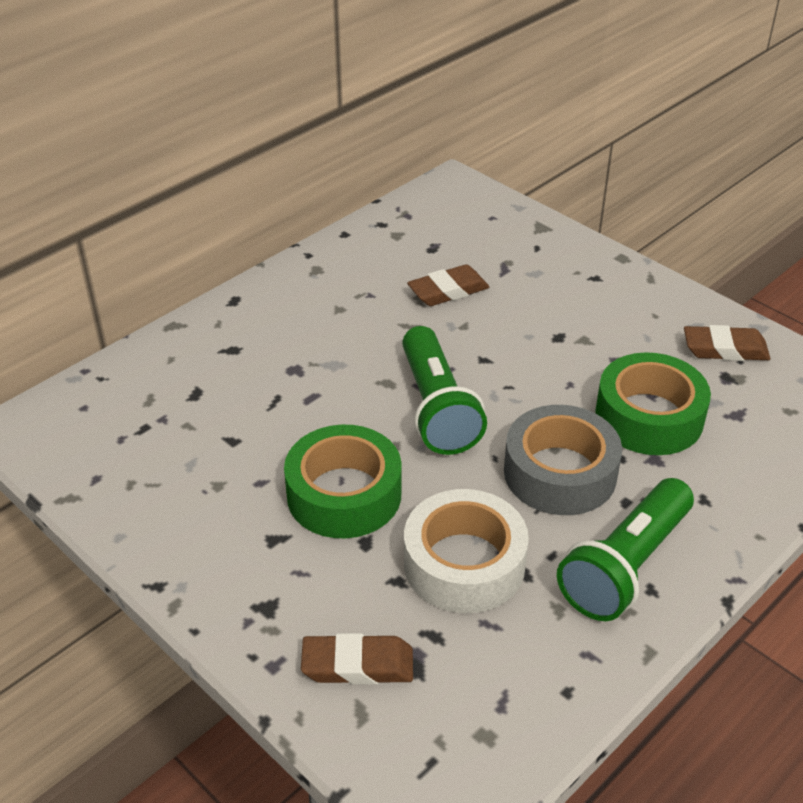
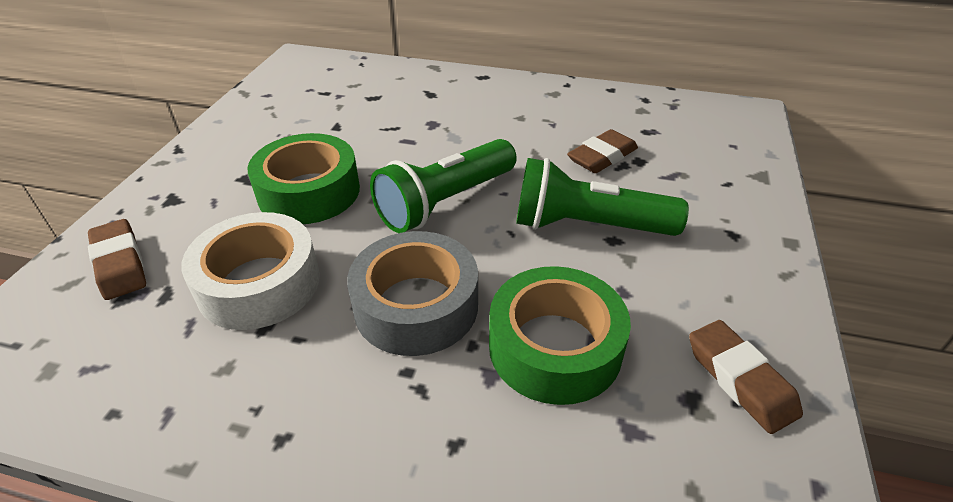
camera: 60 degrees right, 0 degrees up
brown eraser [407,264,489,306] -> brown eraser turned 75 degrees counterclockwise [567,129,638,173]
green flashlight [557,478,694,621] -> green flashlight moved to [516,158,689,236]

